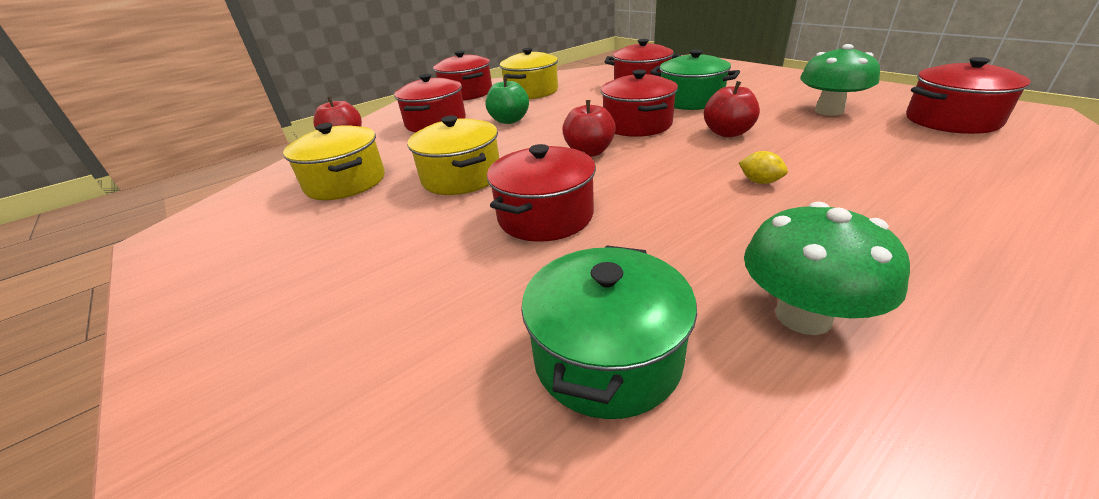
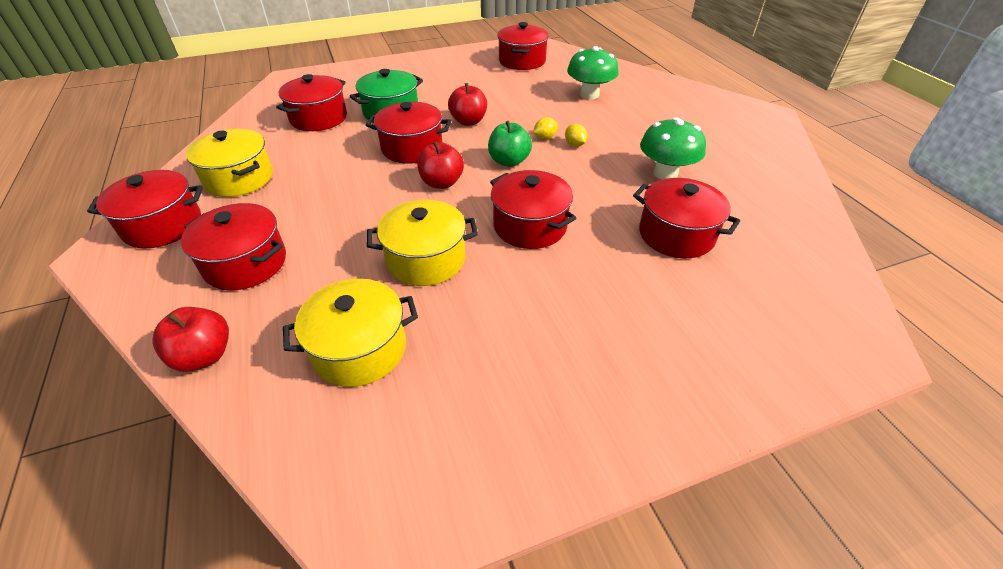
camera: 75 degrees left, 10 degrees up
green apple [485,76,529,124] -> green apple moved to [488,121,532,167]
green pot [521,245,697,419] -> red pot [633,178,740,258]
green mushroom [800,44,880,116] -> green mushroom moved to [567,46,618,99]
none -> yellow lemon [565,124,587,147]

